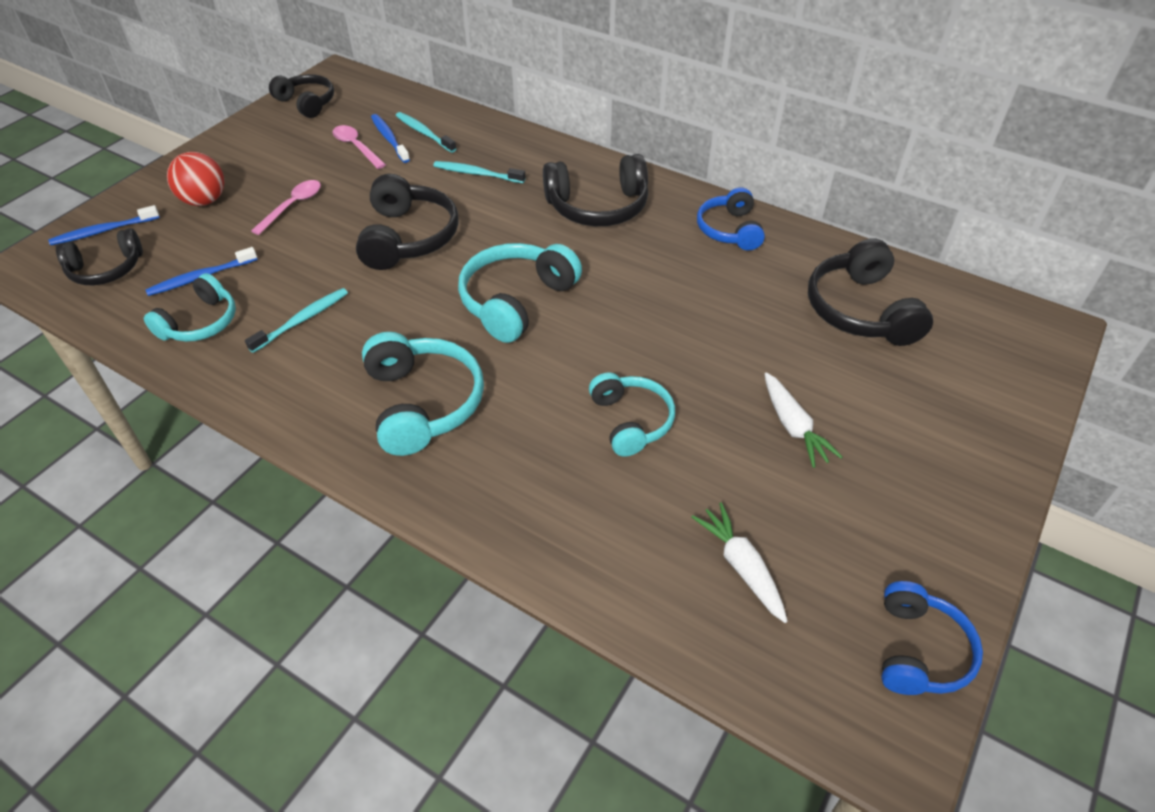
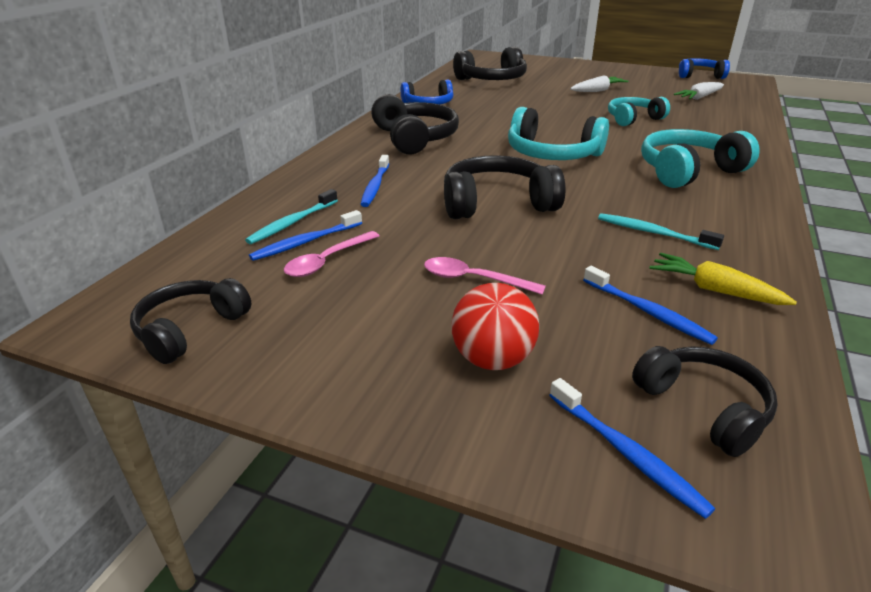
camera: 100 degrees left, 15 degrees down
turquoise headphones [144,273,236,342] -> yellow carrot [649,253,797,305]
turquoise toothbrush [433,161,525,183] -> blue toothbrush [360,155,389,207]

